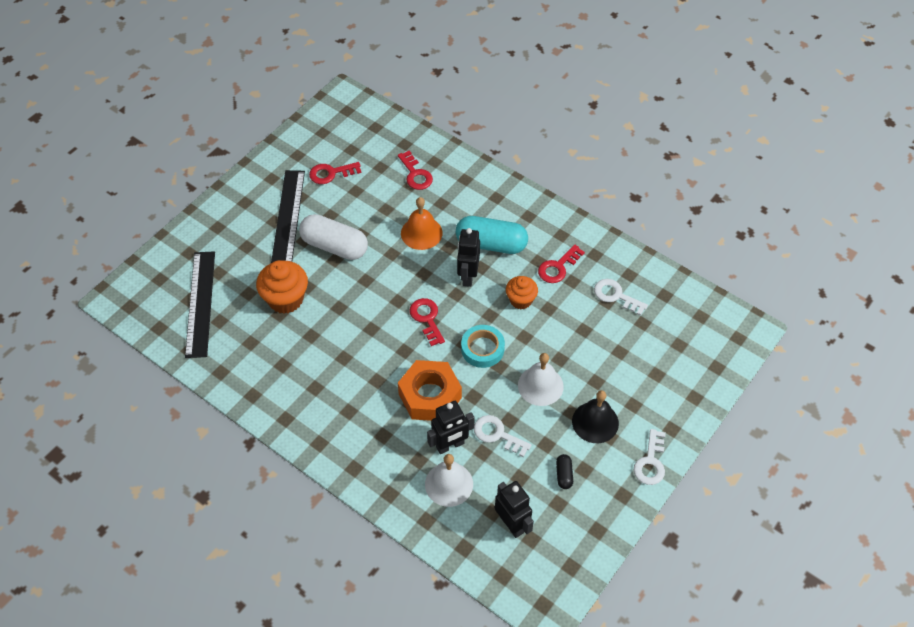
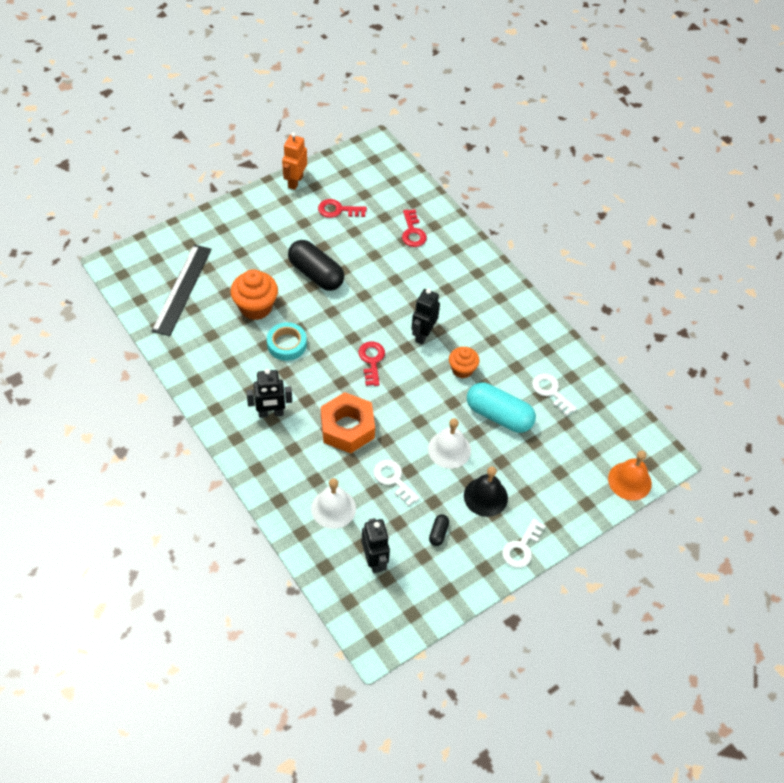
camera: 15 degrees right, 0 degrees up
black ruler [271,170,305,263] -> none
white capsule [299,214,368,260] -> black capsule [288,240,344,291]
orange bell [401,197,443,250] -> orange bell moved to [608,451,652,501]
black robot [427,401,475,454] -> black robot moved to [246,369,292,418]
turquoise capsule [456,216,528,254] -> turquoise capsule moved to [467,382,536,433]
turquoise tape [461,325,505,368] -> turquoise tape moved to [267,322,307,361]
red key [538,244,585,283] -> none
none -> orange robot [282,132,307,190]

